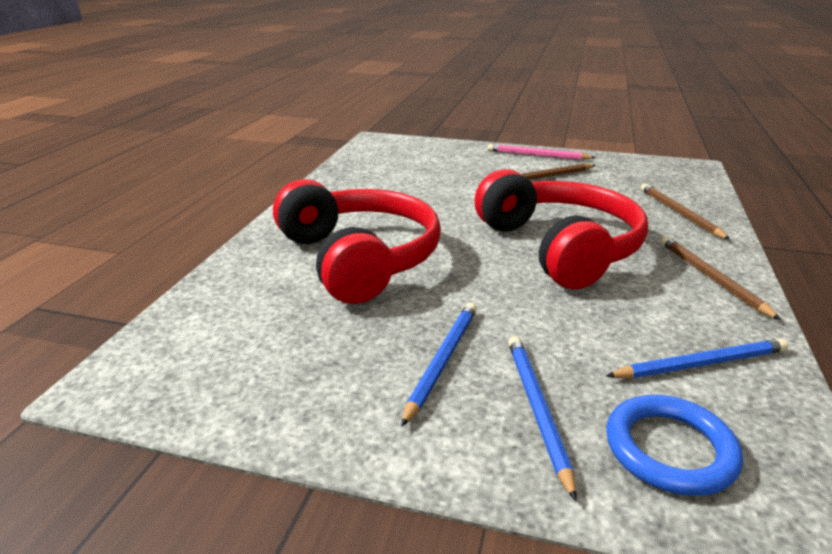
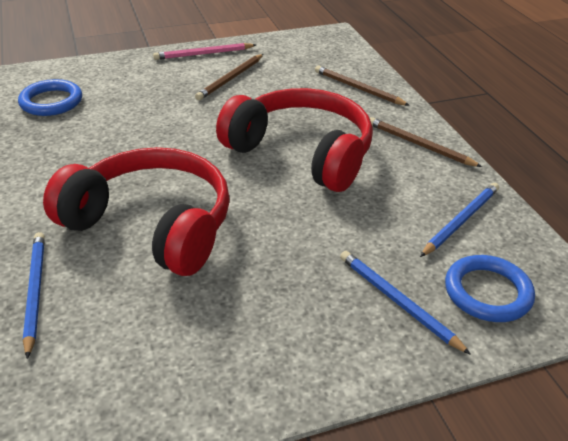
camera: 35 degrees left, 10 degrees up
blue pencil [401,303,477,427] -> blue pencil moved to [23,232,45,359]
none -> blue ring [18,79,82,116]

